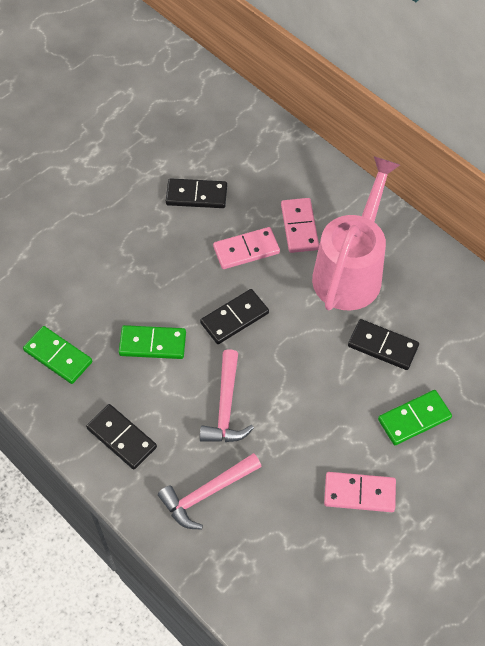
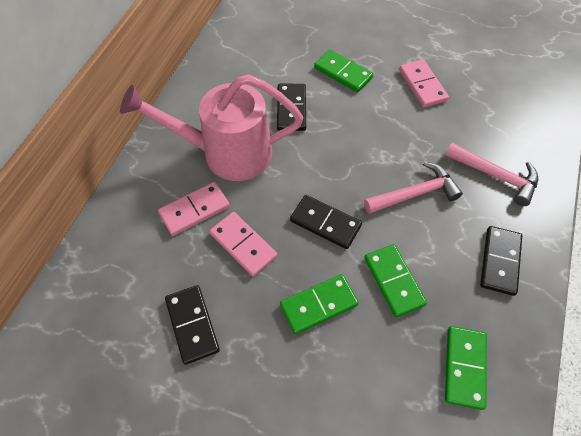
camera: 115 degrees left, 0 degrees up
none -> green domino [280,274,359,334]

